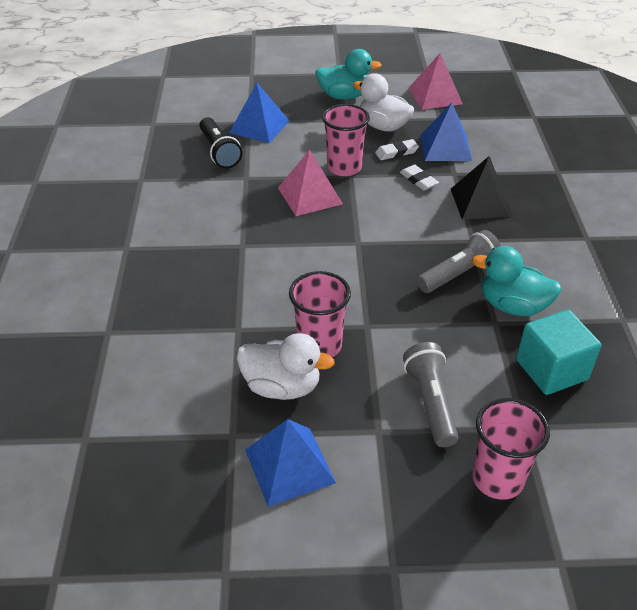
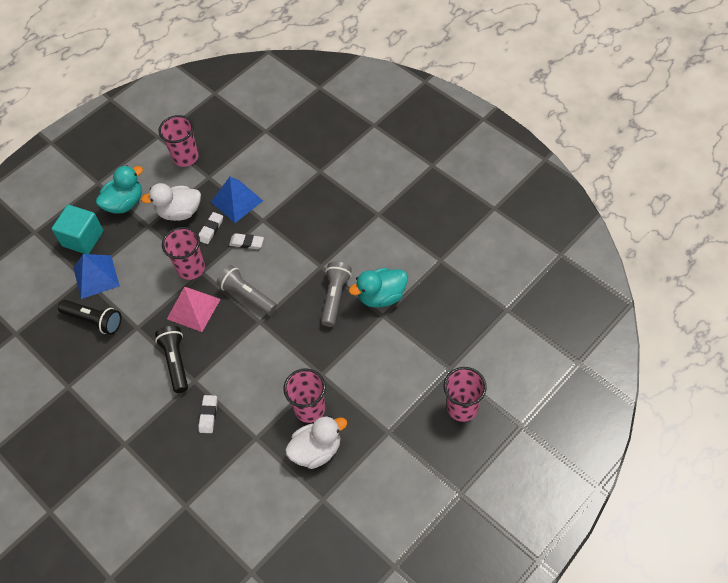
camera: 40 degrees left, 15 degrees up
blue pyramid [245,419,336,507] -> none
grey flashlight [403,342,458,447] -> grey flashlight moved to [216,265,277,315]
pink pyramid [408,53,463,110] -> pink cup [158,115,199,167]
black pyramid [451,156,513,220] -> none
turquoise cube [516,310,602,395] -> turquoise cube moved to [52,205,104,254]
none -> black flashlight [155,326,188,393]
none -> white eraser [198,395,217,433]

